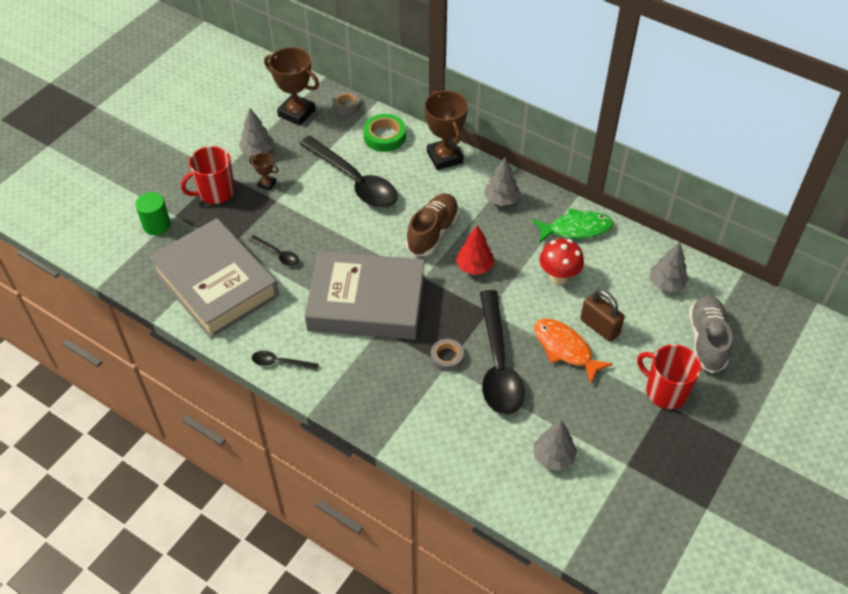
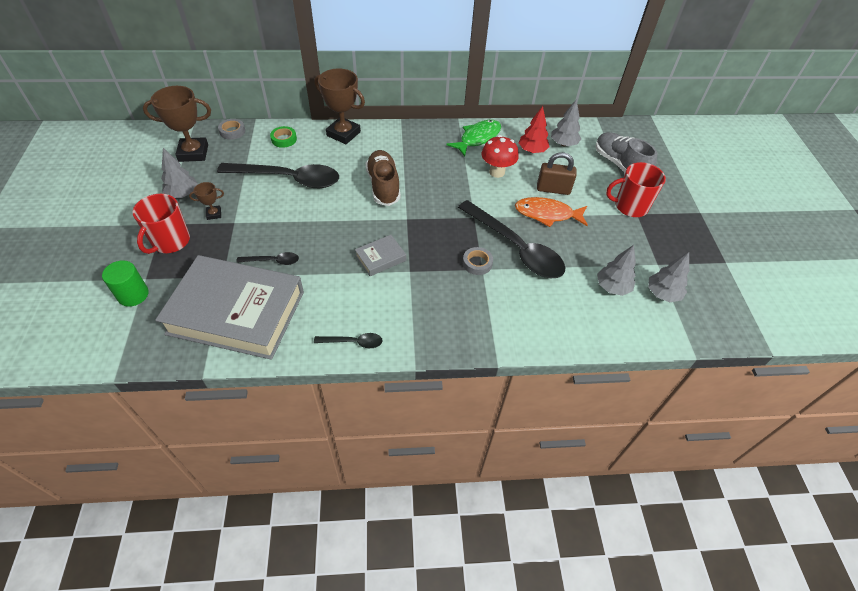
camera: 40 degrees left, 0 degrees up
black spoon [252,350,319,371] -> black spoon turned 150 degrees counterclockwise [314,333,383,348]
grey book [304,251,425,340] -> grey book [355,235,406,276], size x0.41
green tape [363,114,406,152] -> green tape [270,126,297,148], size x0.66
red tree [456,225,494,275] -> red tree moved to [519,106,549,153]
grey tree [484,157,520,206] -> grey tree moved to [648,252,689,302]

